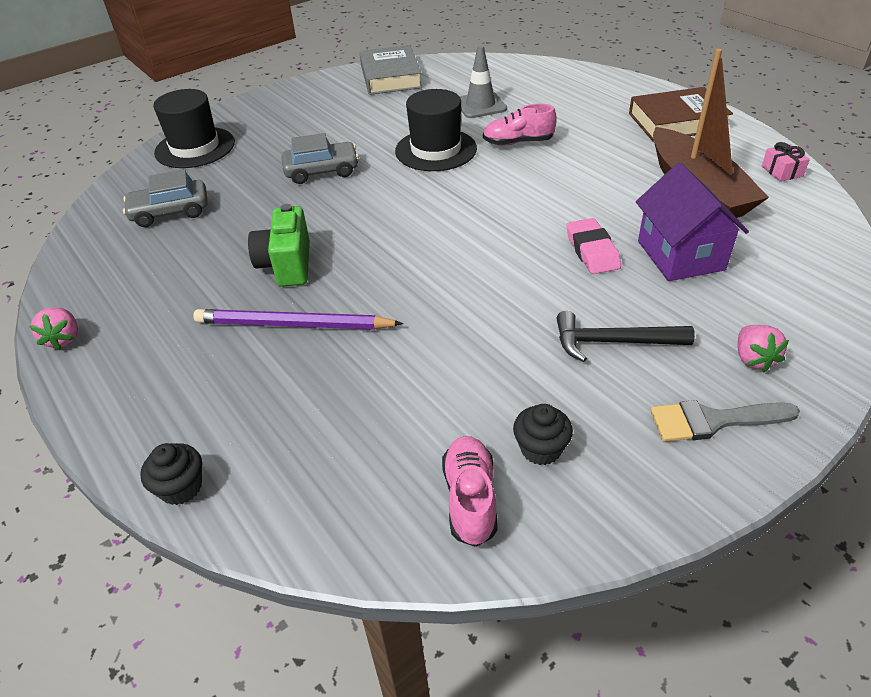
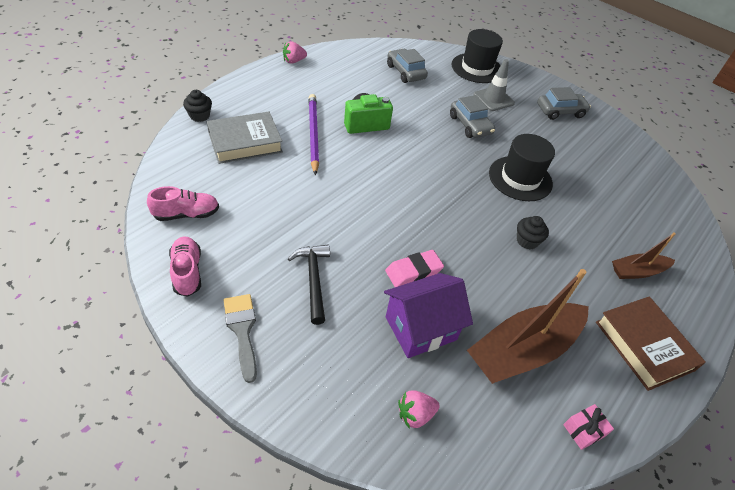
camera: 70 degrees right, 5 degrees up
grey book [359,45,422,95] -> grey book moved to [207,112,283,164]
grey traffic cone [460,45,507,118] -> grey traffic cone moved to [474,59,515,111]
pink shoe [483,104,557,145] -> pink shoe moved to [169,237,201,297]
black cupcake [513,404,573,465] -> black cupcake moved to [517,216,549,249]
pink strawberry [738,325,789,372] -> pink strawberry moved to [398,390,440,429]
none -> grey car [537,87,591,120]
none -> brown boat [612,232,676,279]

